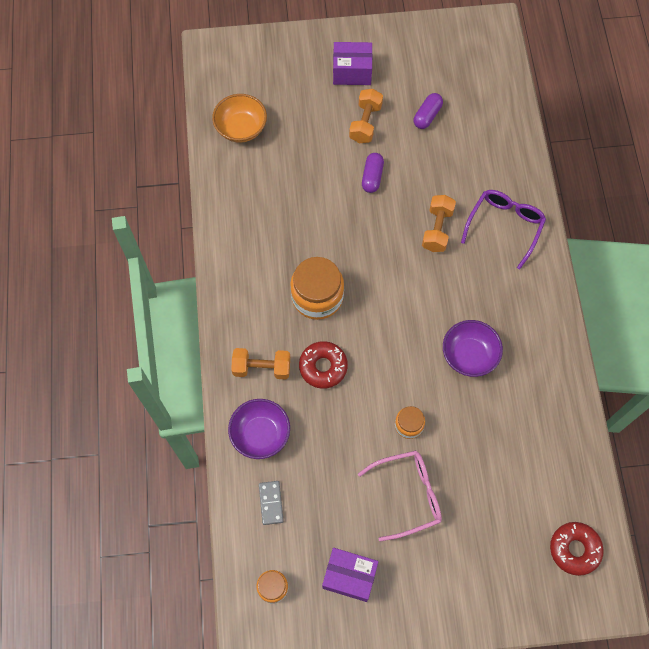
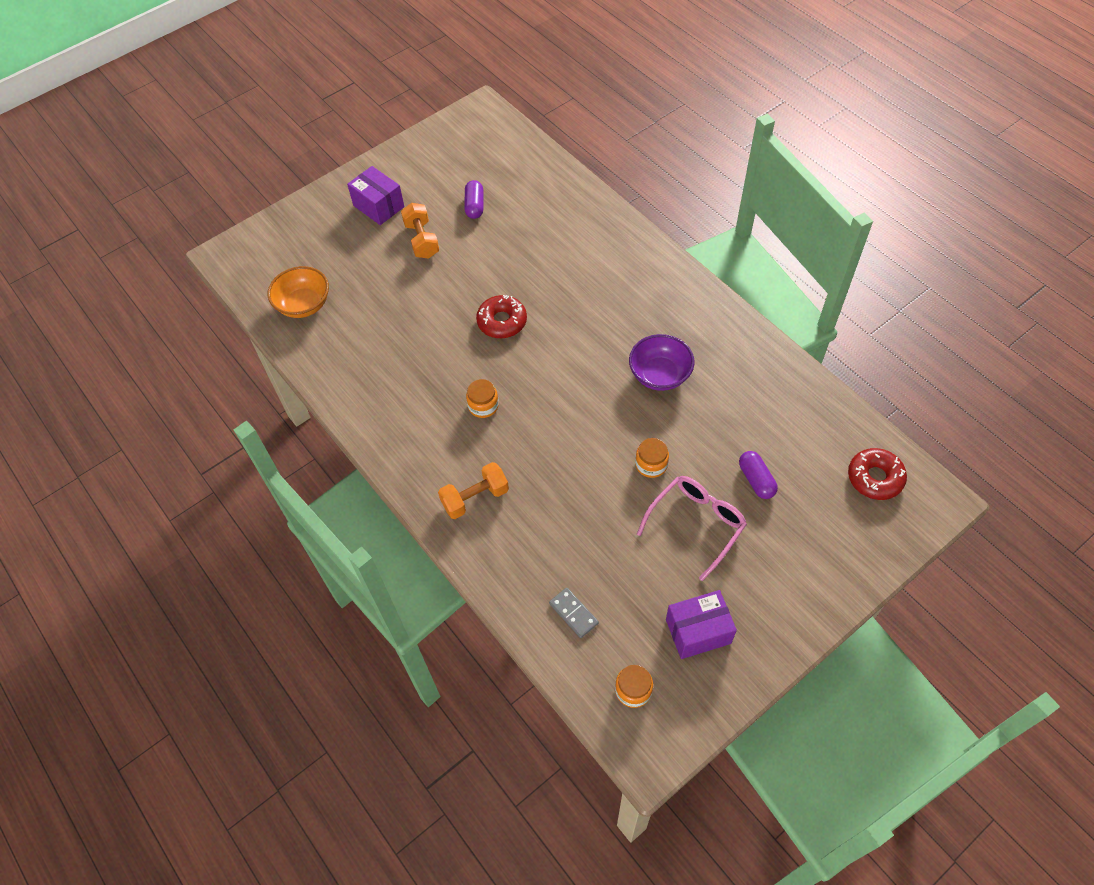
camera: 30 degrees left, 10 degrees down
purple bowl [228,399,290,459] -> none
orange jar [290,257,344,320] -> orange jar [466,379,499,418], size x0.53
red donut [299,341,348,389] -> red donut moved to [476,295,527,338]
purple box [333,42,373,85] -> purple box turned 75 degrees clockwise [347,166,404,225]
purple capsule [362,153,384,193] -> purple capsule moved to [739,451,778,499]
orange dumbbell [422,195,456,252] -> none
purple glasses [461,190,546,269] -> none

